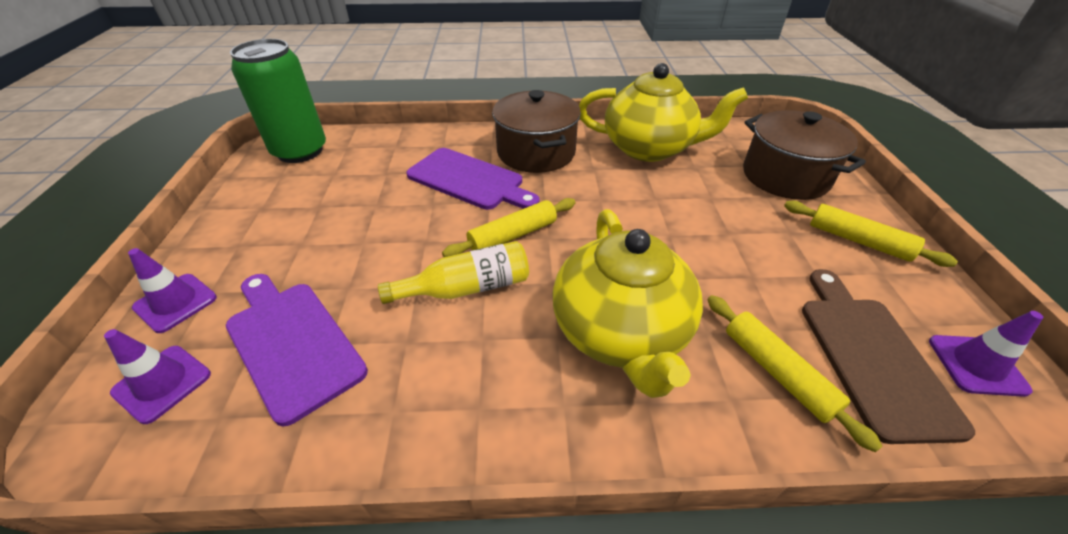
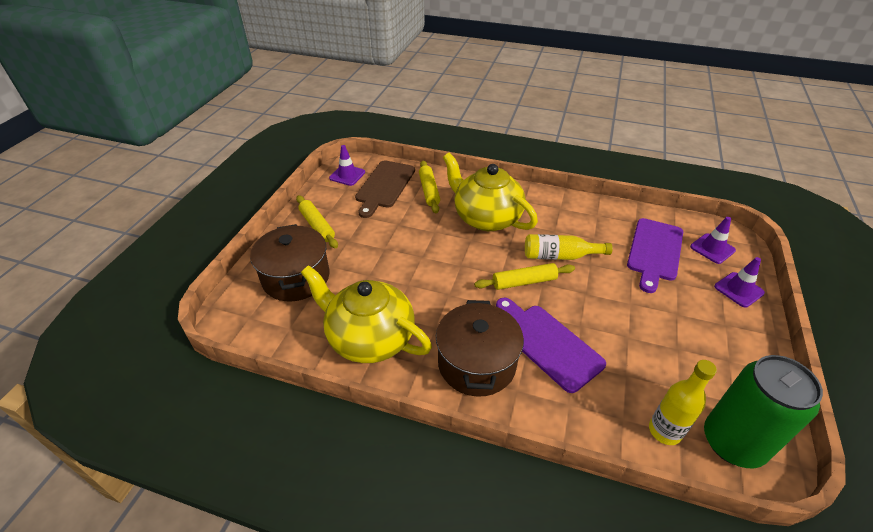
camera: 160 degrees left, 0 degrees up
purple cutting board [226,274,368,426] -> purple cutting board turned 45 degrees clockwise [627,218,683,293]
yellow teapot [553,209,703,398] -> yellow teapot turned 60 degrees counterclockwise [443,153,538,231]
none -> yellow bottle [649,360,717,445]

